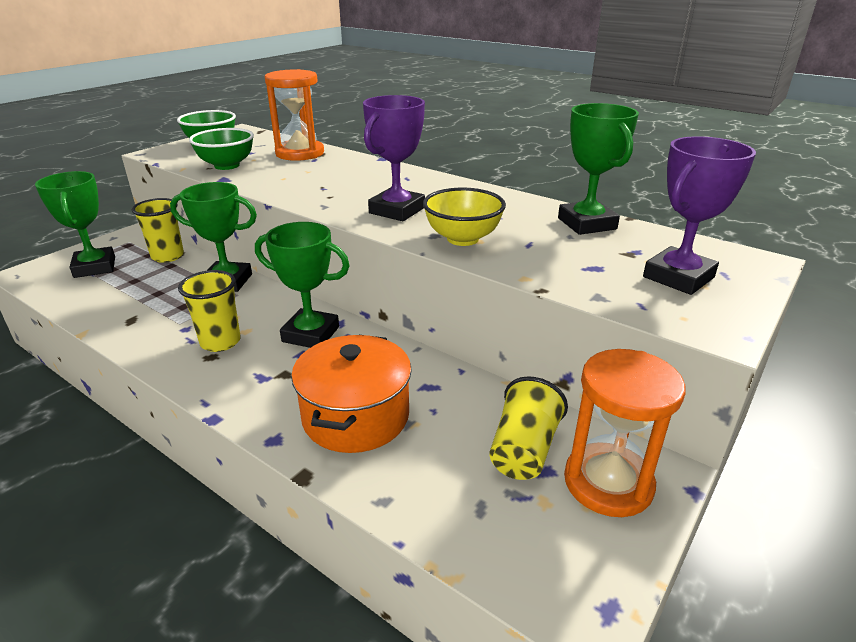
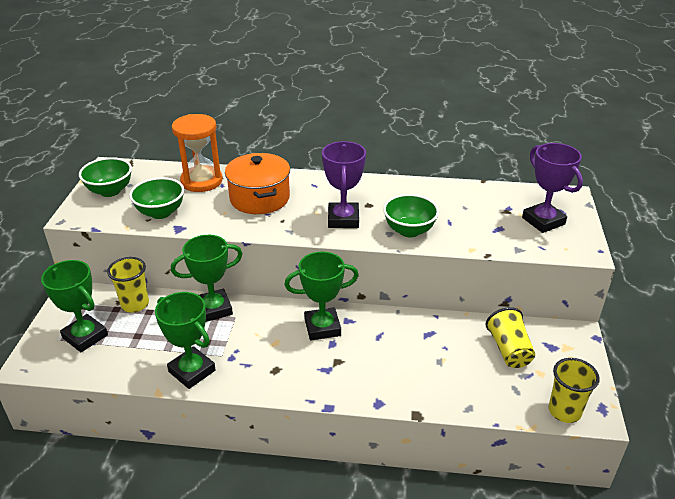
camera: 30 degrees left, 5 degrees up
yellow cup [178,270,241,352] -> yellow cup moved to [549,358,600,423]
orange pot [291,335,412,453] -> orange pot moved to [225,153,290,214]
yellow bowl [423,188,506,246] -> green bowl [383,194,439,238]
green trophy [558,103,639,235] -> green trophy moved to [155,292,216,389]
orange hourglass [564,349,686,517] -> none
purple trophy [643,136,756,295] -> purple trophy turned 45 degrees counterclockwise [522,143,583,233]

